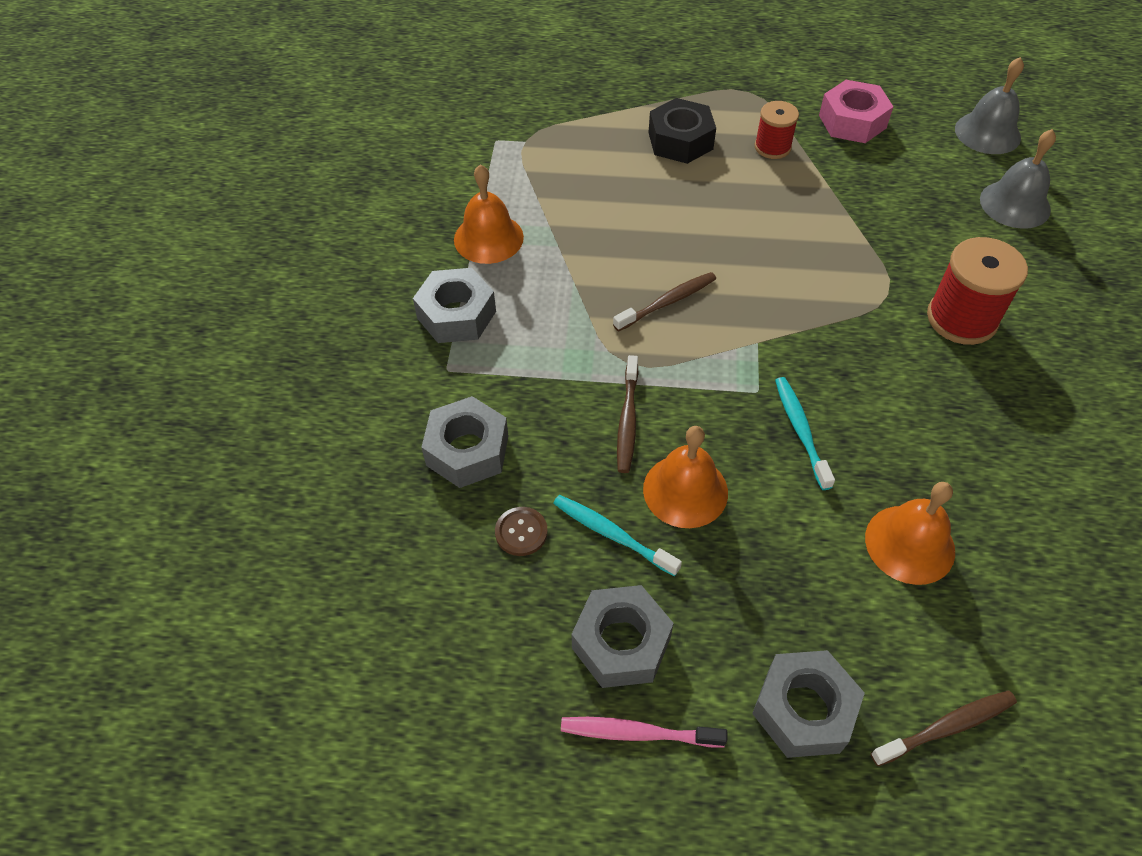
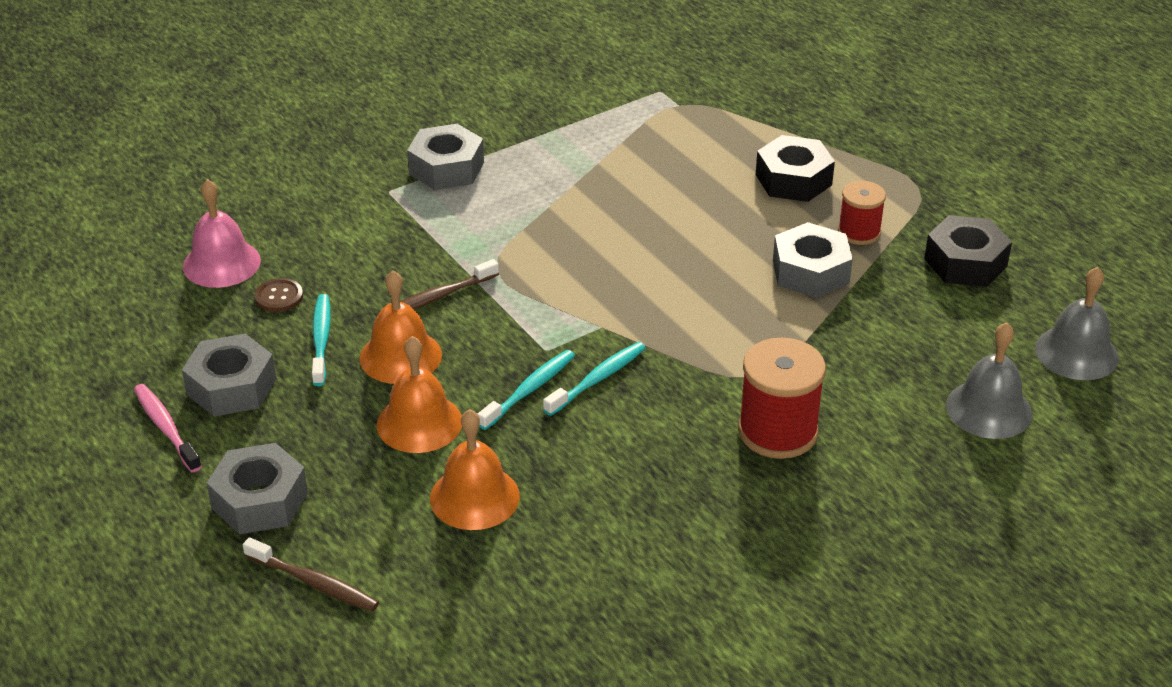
camera: 50 degrees right, 15 degrees down
grey nut [421,396,508,488] -> grey nut moved to [773,222,853,298]
orange bell [454,164,524,264] -> orange bell moved to [377,336,462,453]
brown toothbrush [613,272,716,332] -> none
pink nut [819,80,893,143] -> black nut [924,215,1012,287]
none -> pink bell [183,179,261,288]
none -> turquoise toothbrush [543,342,646,416]

